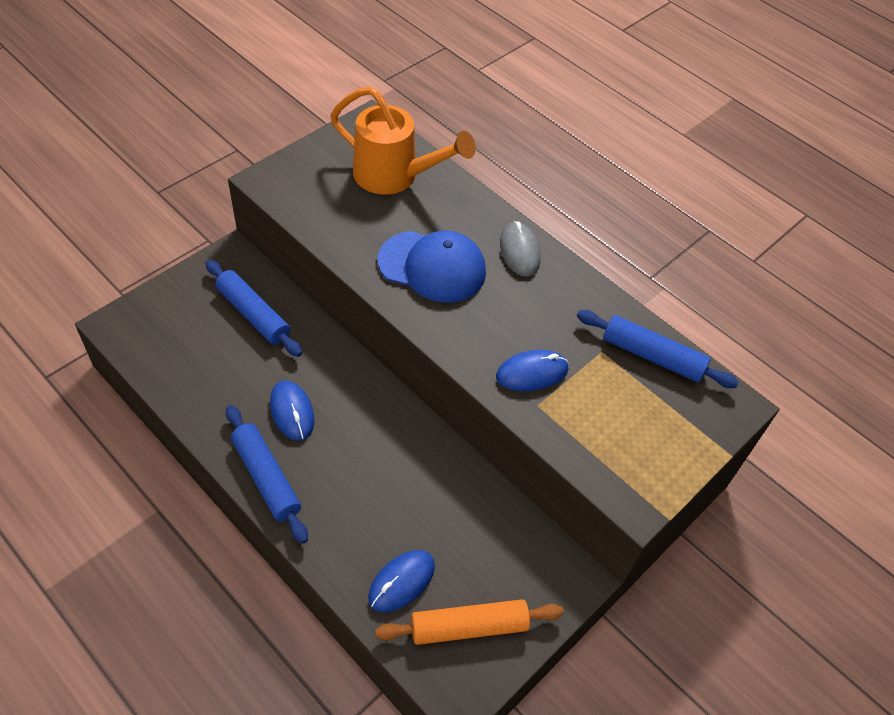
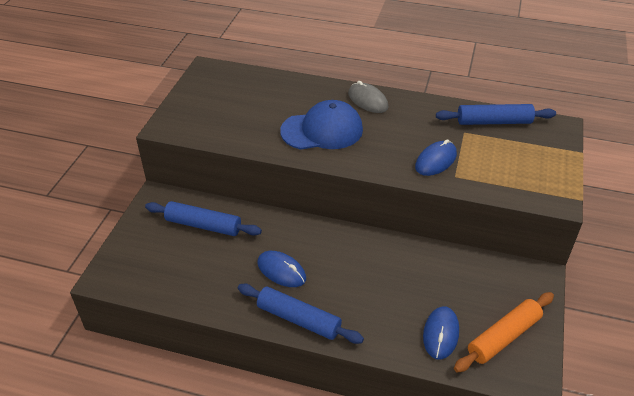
camera: 25 degrees left, 10 degrees down
orange watering can [330,86,476,195] -> none

